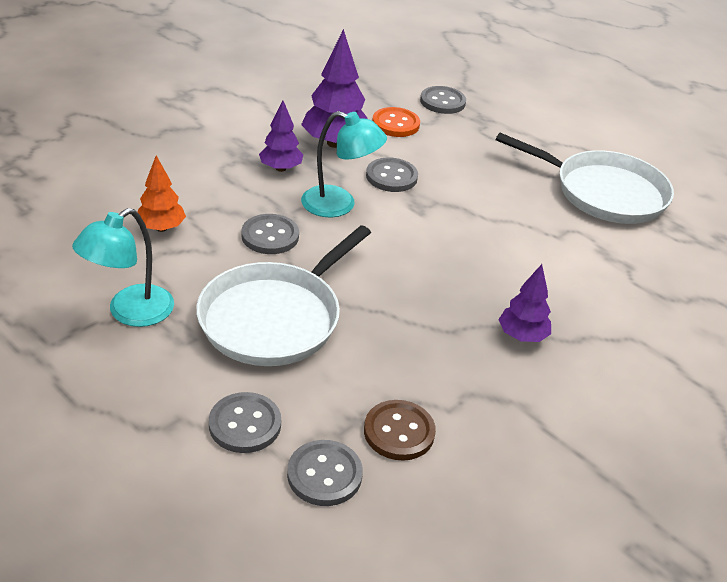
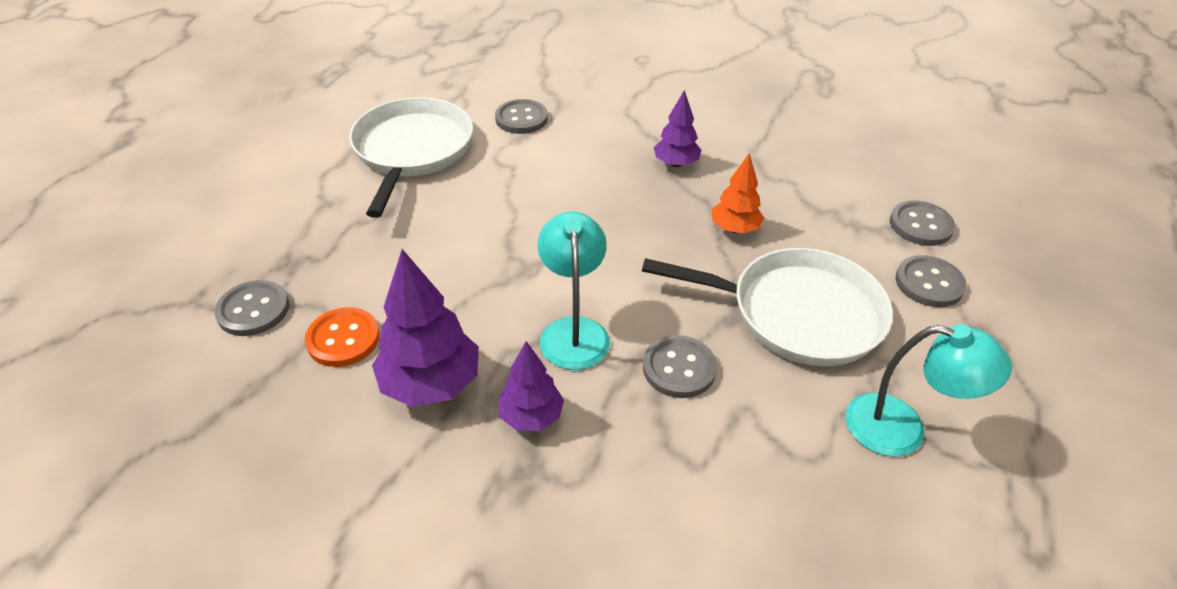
camera: 110 degrees left, 5 degrees up
orange tree [138,155,186,232] -> orange tree moved to [712,153,764,234]
brown button [364,400,436,461] -> none
grey button [366,157,418,192] -> grey button moved to [495,99,548,134]

